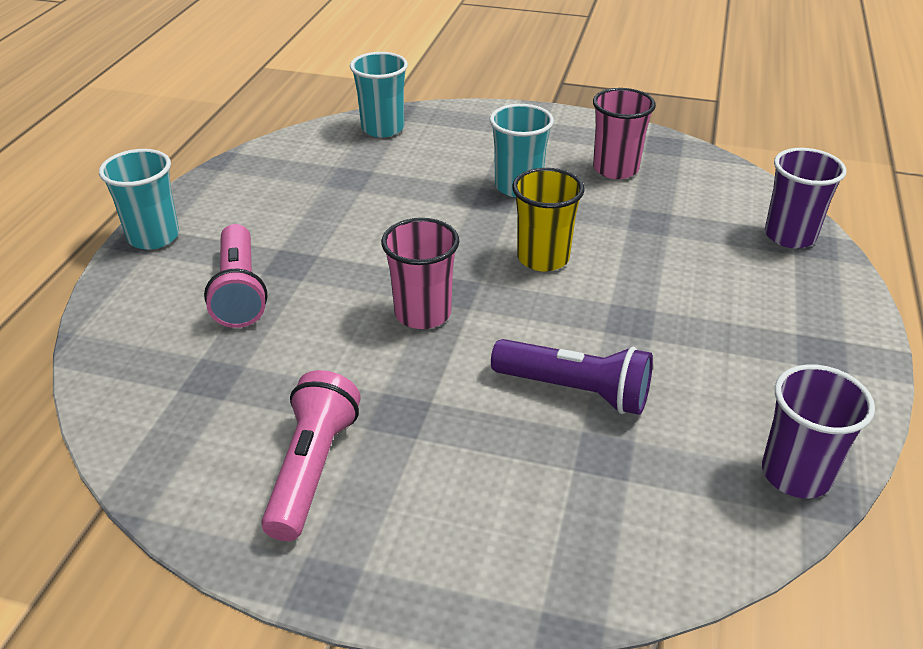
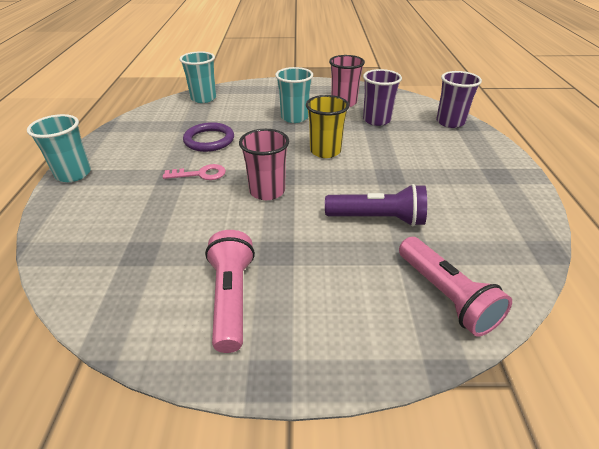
camera: 15 degrees left, 0 degrees up
pink flashlight [204,224,267,328] -> pink flashlight moved to [399,237,512,336]
purple cup [762,364,875,498] -> purple cup moved to [363,69,402,126]
none -> pink key [163,164,226,180]
none -> purple ring [183,122,234,152]

